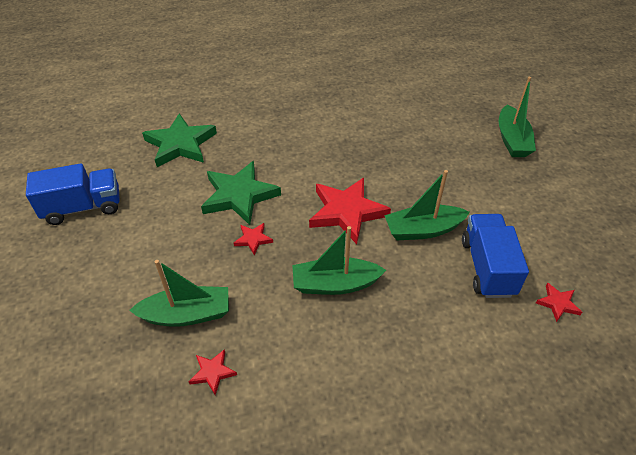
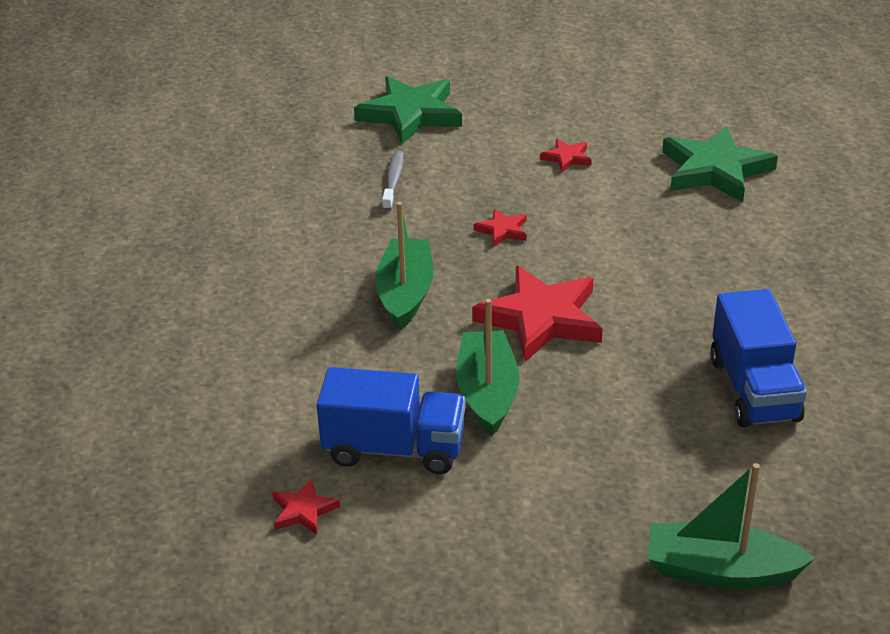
camera: 100 degrees right, 10 degrees down
blue truck [26,163,120,225] -> blue truck moved to [710,289,807,427]
green boat [129,260,229,327] -> grey toothbrush [382,151,404,211]
red star [189,349,237,395] -> red star moved to [540,139,592,172]
green star [201,161,281,225] -> green star moved to [354,76,462,144]

